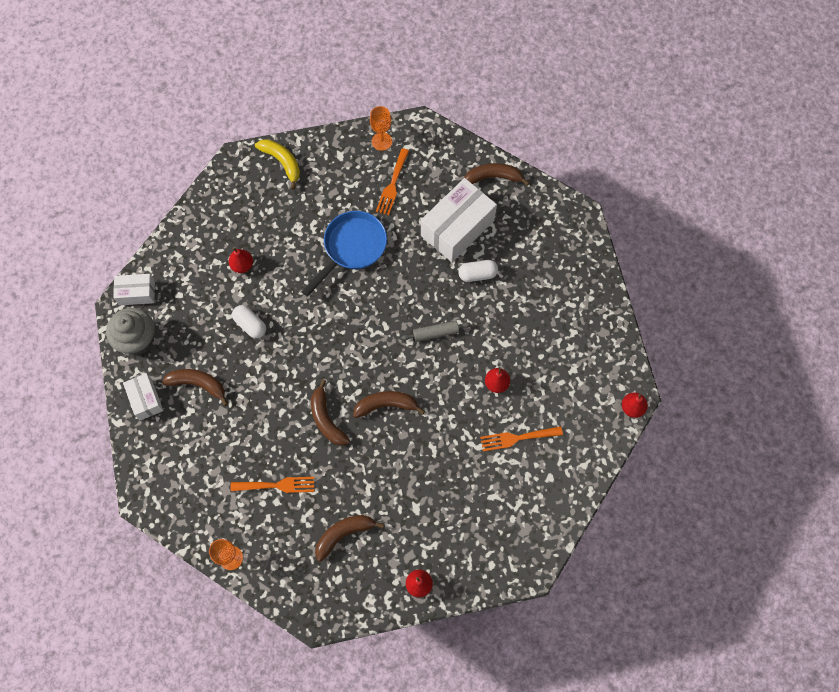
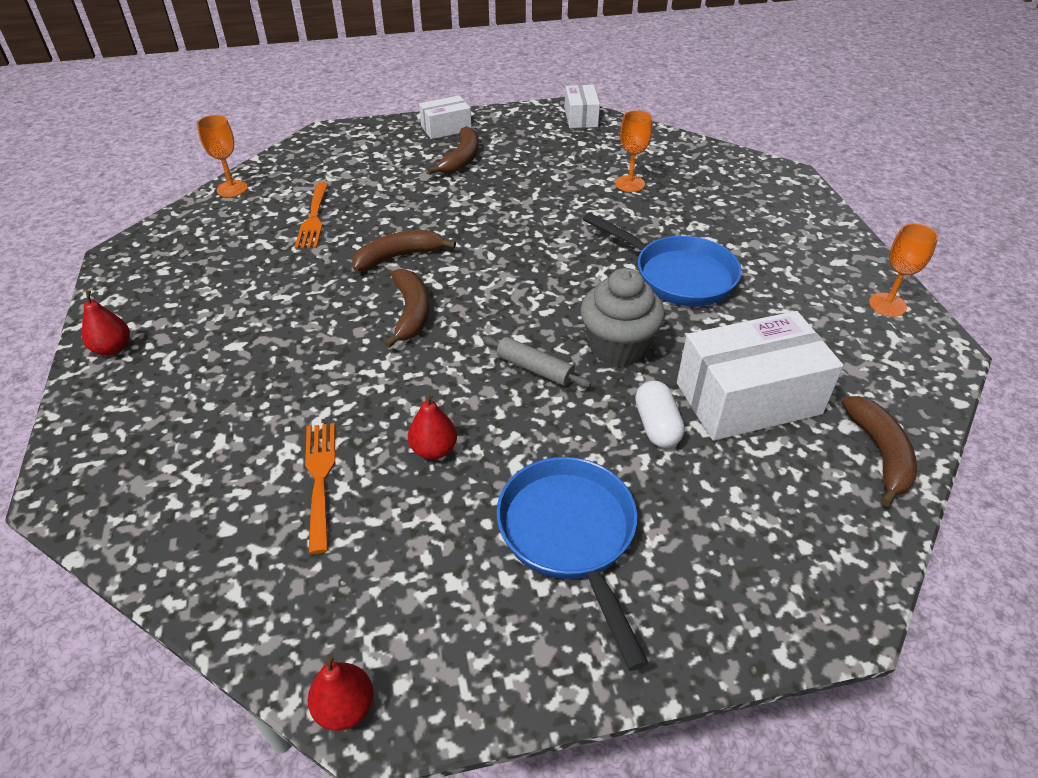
camera: 90 degrees right, 25 degrees down
grey cupcake [106,308,155,355] -> grey cupcake moved to [580,268,665,367]
red pear [229,247,253,273] -> orange goblet [615,110,652,192]
white capsule [232,305,266,338] -> none
yellow banana [255,139,300,189] -> none
brown banana [315,515,384,562] -> none
orange fork [376,148,409,215] -> none
grey rolling pin [401,321,471,342] -> grey rolling pin turned 45 degrees counterclockwise [482,336,591,388]
white box [421,178,497,262] -> white box turned 60 degrees counterclockwise [677,311,843,441]
none -> blue pan [496,457,648,671]

